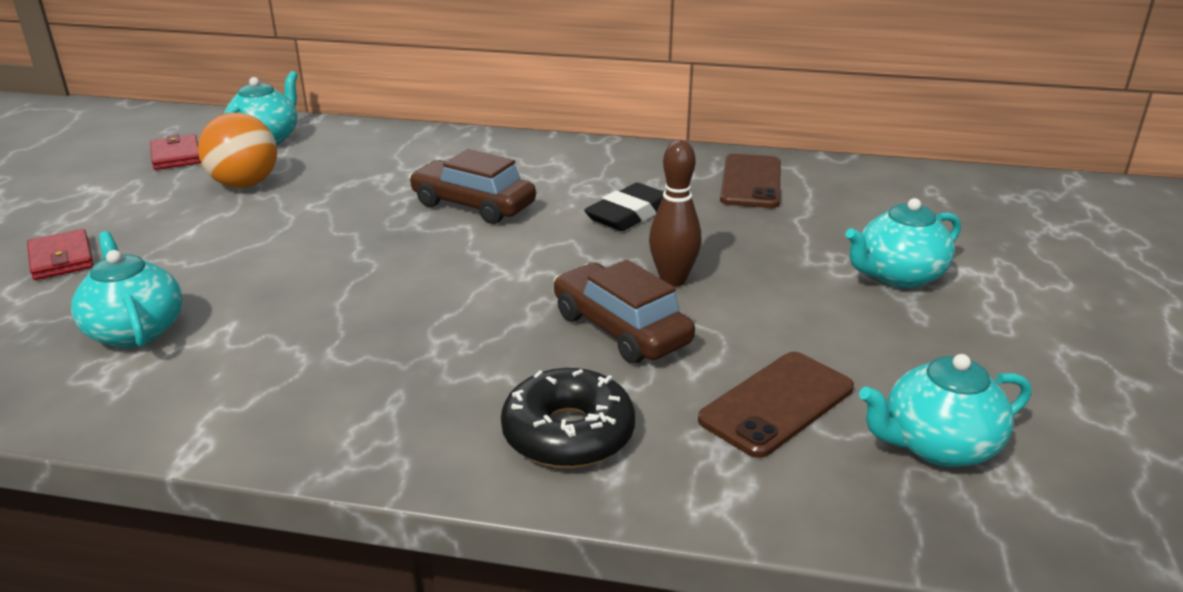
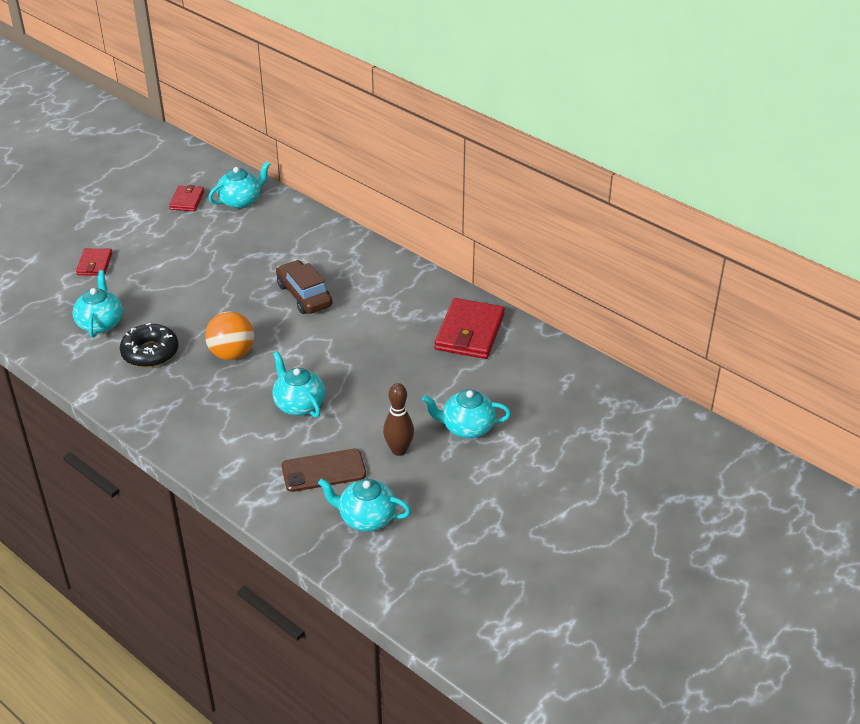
camera: 30 degrees right, 10 degrees up
orange ball [198,113,277,188] -> orange ball moved to [205,311,254,360]
black donut [501,368,635,468] -> black donut moved to [120,323,178,368]
brown car [553,260,695,364] -> turquoise teapot [272,351,325,418]
black eraser [584,183,664,231] -> none
brown bowling pin [649,140,702,287] -> brown bowling pin moved to [383,383,414,456]
brown phone [720,154,781,208] -> red wallet [435,298,505,359]

